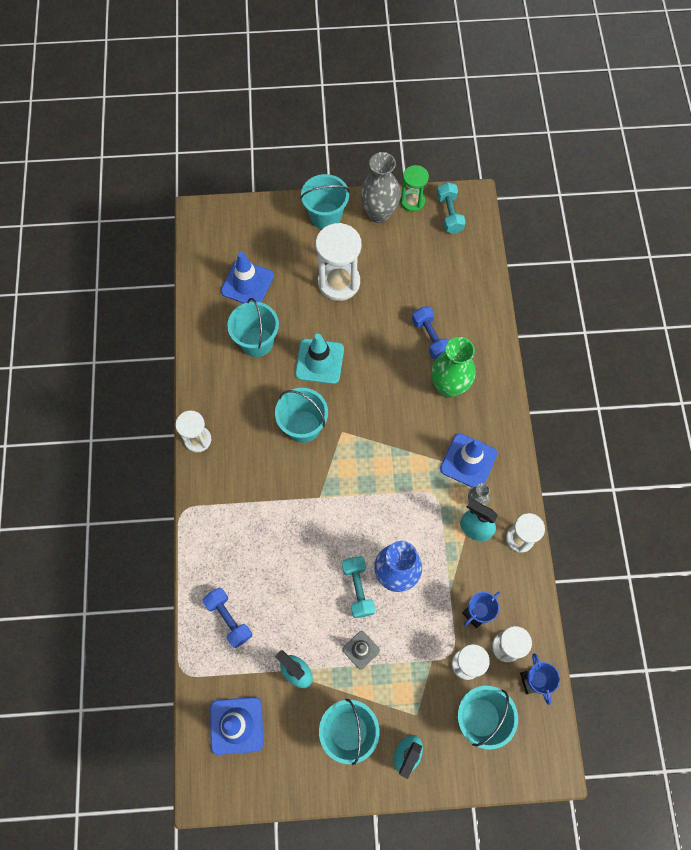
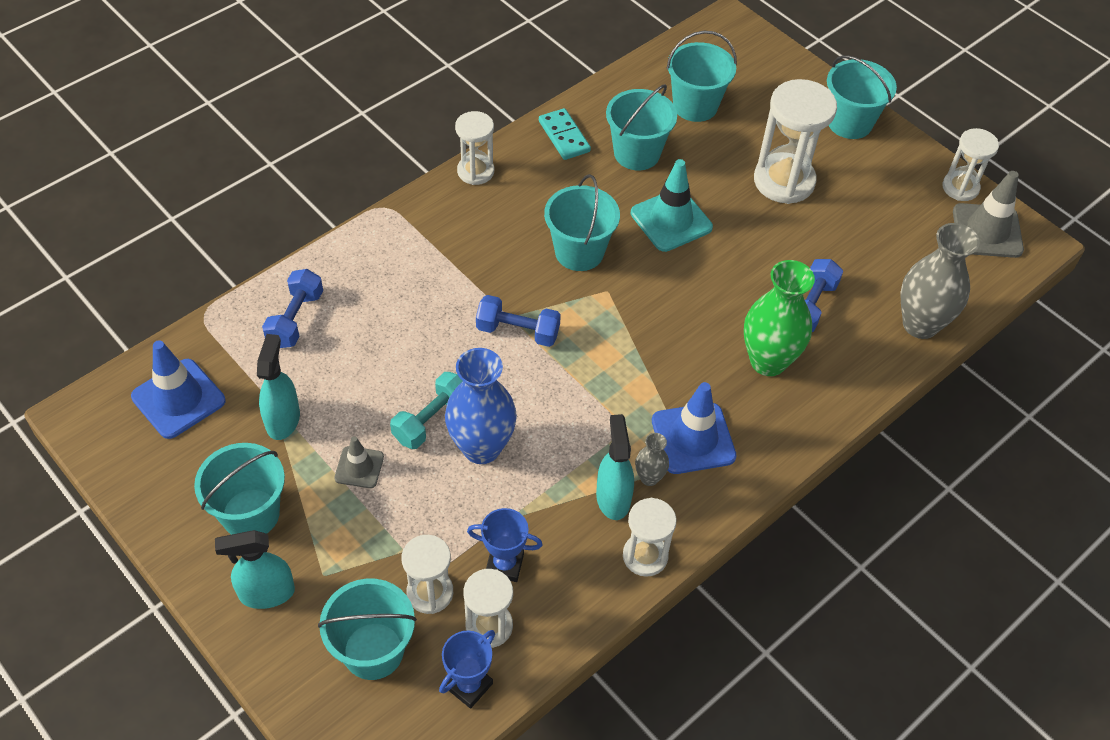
camera: 50 degrees right, 15 degrees down
blue traffic cone [221,252,274,303] -> turquoise bucket [666,31,737,122]
grey vase [360,152,401,223] -> grey vase moved to [901,223,980,339]
green hourglass [401,165,429,212] -> white hourglass [942,128,999,201]
turquoise dumbbell [437,182,466,234] -> grey traffic cone [953,171,1024,258]
none -> blue dumbbell [476,295,561,347]
none -> turquoise domino [539,108,591,160]

